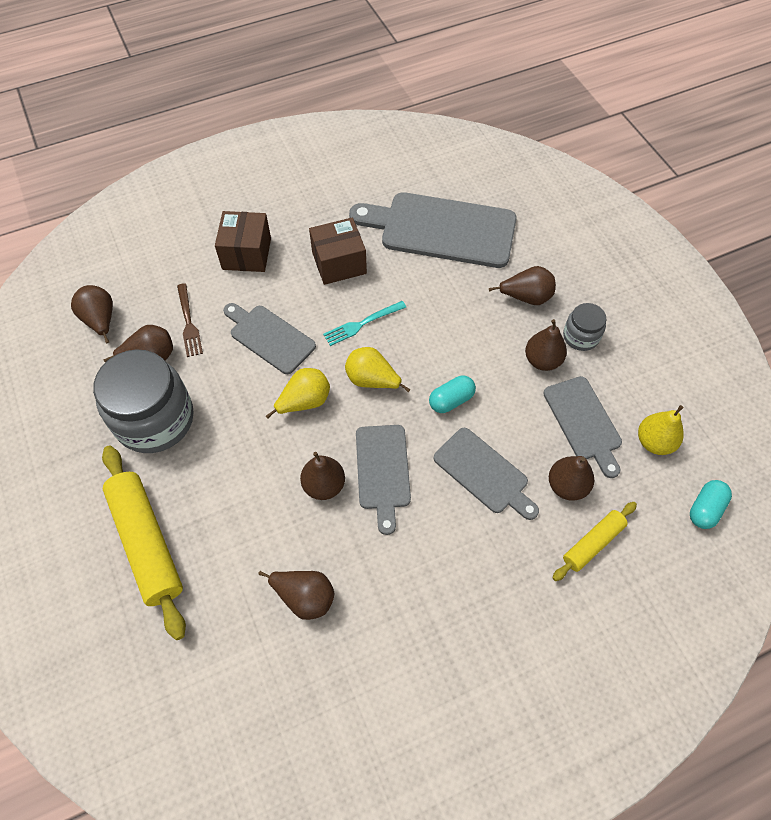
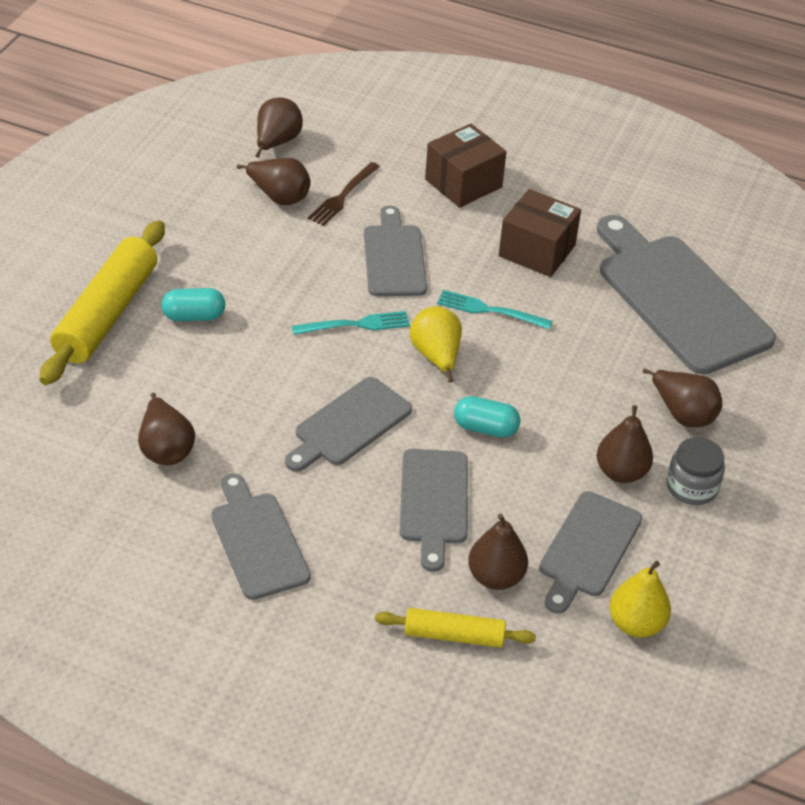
camera: 45 degrees right, 15 degrees down
grey jar [93,349,194,453] -> none
yellow pear [266,368,330,419] -> turquoise fork [292,311,410,335]
brown pear [300,452,345,500] -> none
turquoise capsule [690,480,732,529] -> turquoise capsule moved to [161,288,226,321]
none -> grey cutting board [211,473,310,600]

